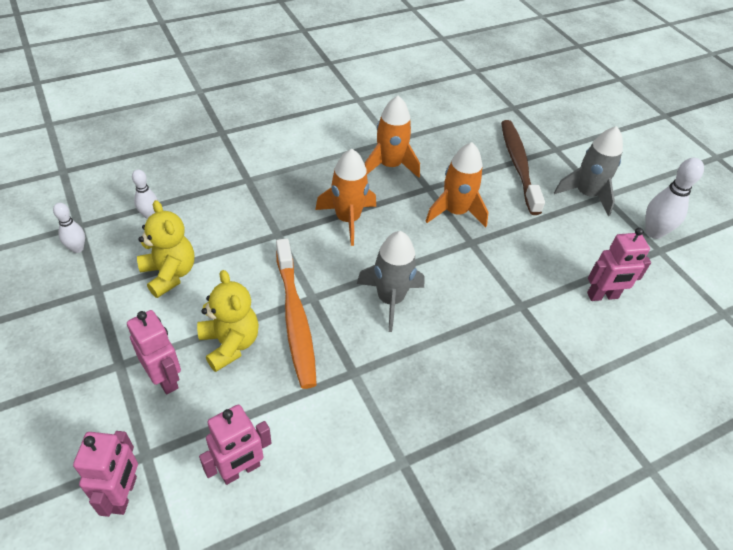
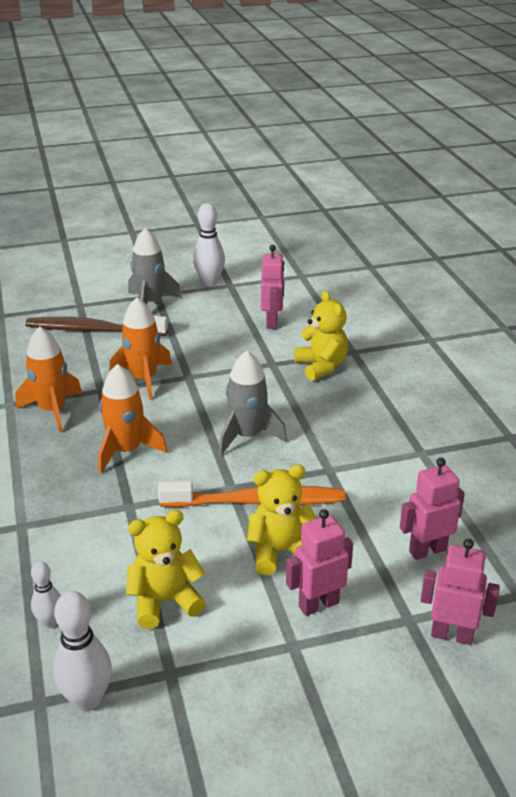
camera: 75 degrees left, 15 degrees down
white bowling pin [53,203,85,253] -> white bowling pin [53,591,112,711], size x1.67
pink robot [199,405,271,485] -> pink robot turned 90 degrees counterclockwise [400,458,465,560]
none -> yellow teddy bear [294,290,348,381]

